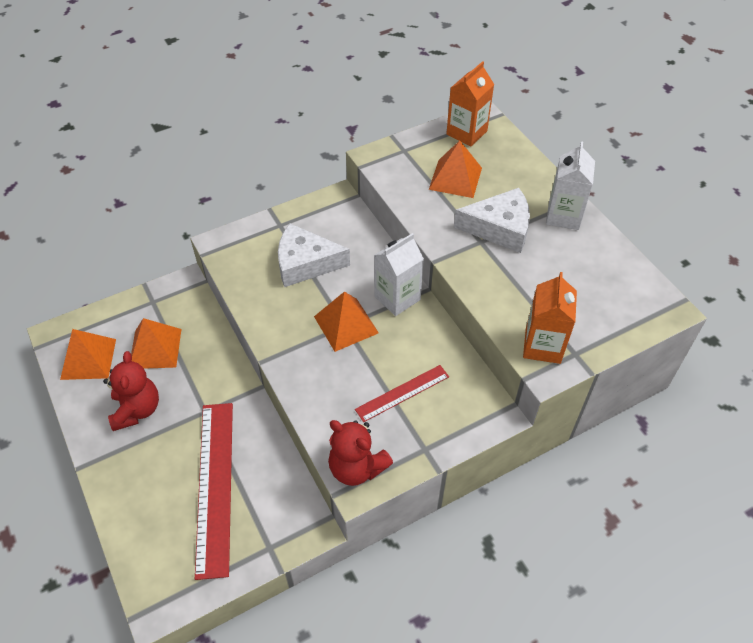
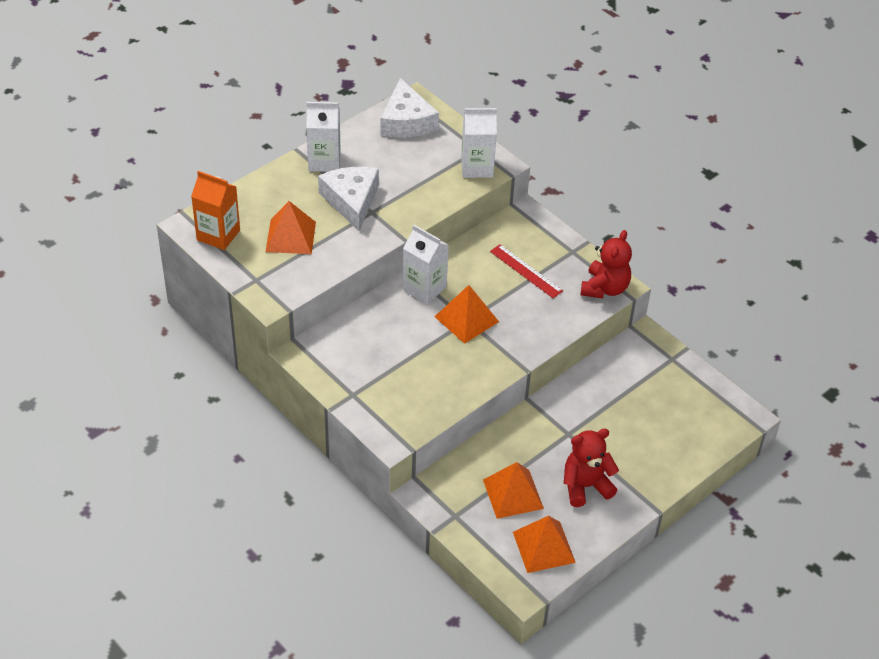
camera: 105 degrees left, 5 degrees down
red ruler [195,403,233,580] -> none
white cheese [278,223,350,287] -> white cheese moved to [380,78,439,138]
orange carton [523,272,577,364] -> white carton [461,108,497,178]

